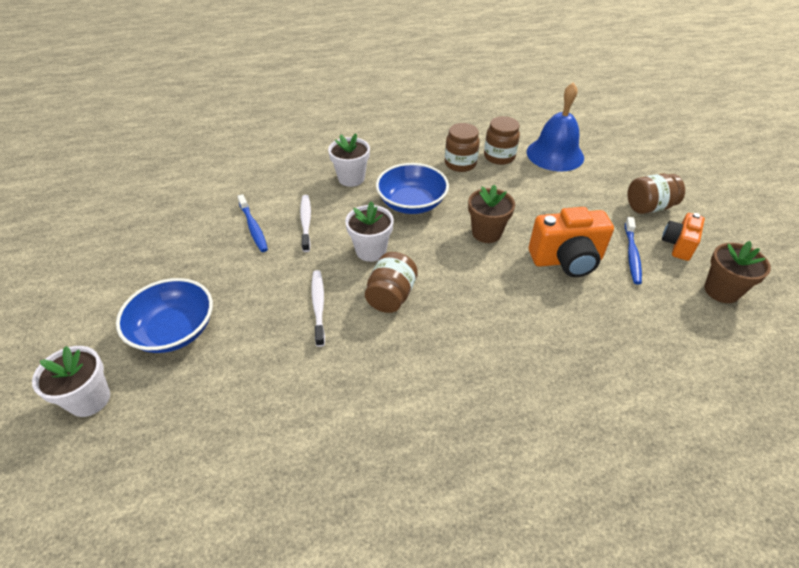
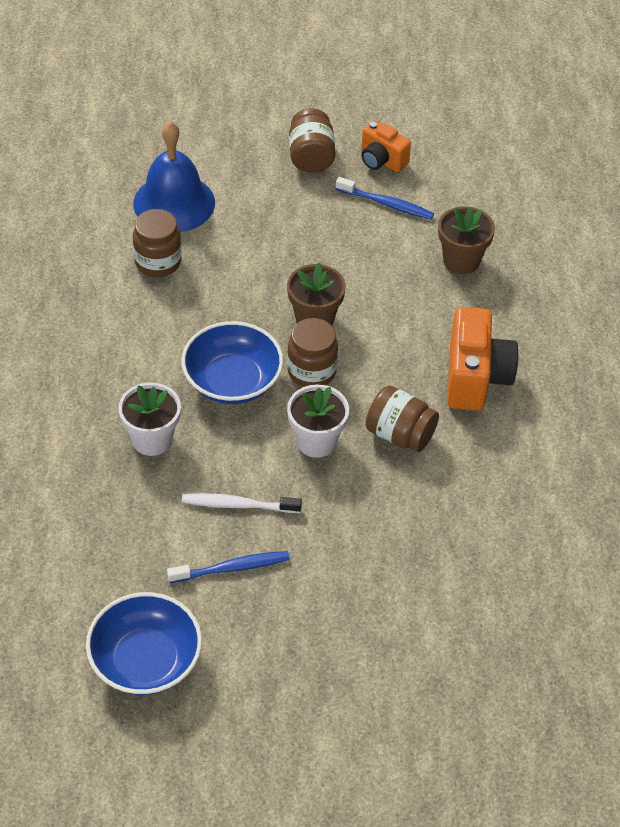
camera: 80 degrees left, 5 degrees up
white flower pot [32,346,110,417] -> none
blue bowl [116,278,213,353] -> blue bowl moved to [86,592,202,695]
white toothbrush [311,270,325,347] -> none
brown jar [445,123,480,172] -> brown jar moved to [287,318,338,387]
orange camera [529,207,614,277] -> orange camera moved to [447,307,519,411]
brown flower pot [704,241,771,303] -> brown flower pot moved to [438,206,495,274]

